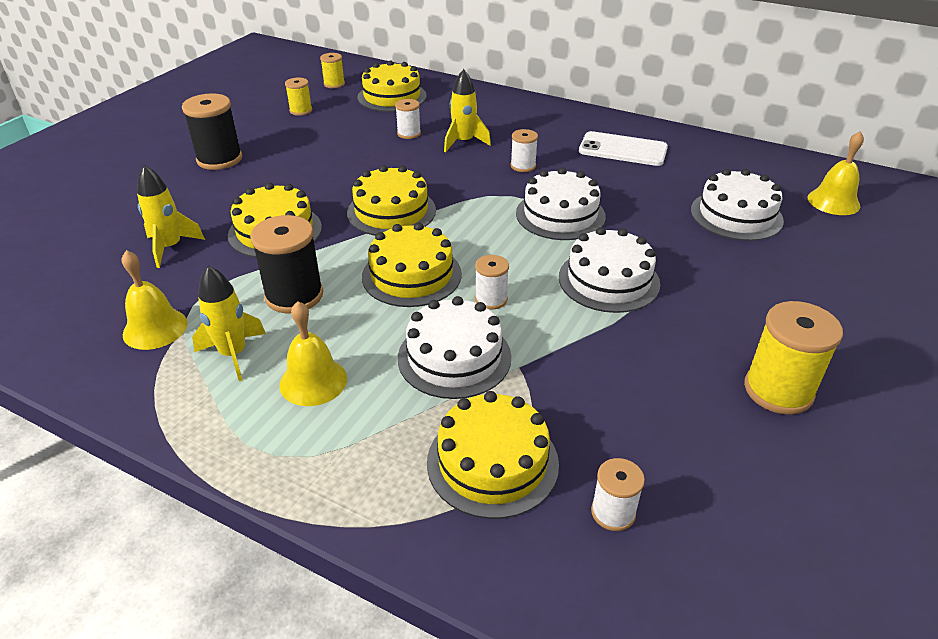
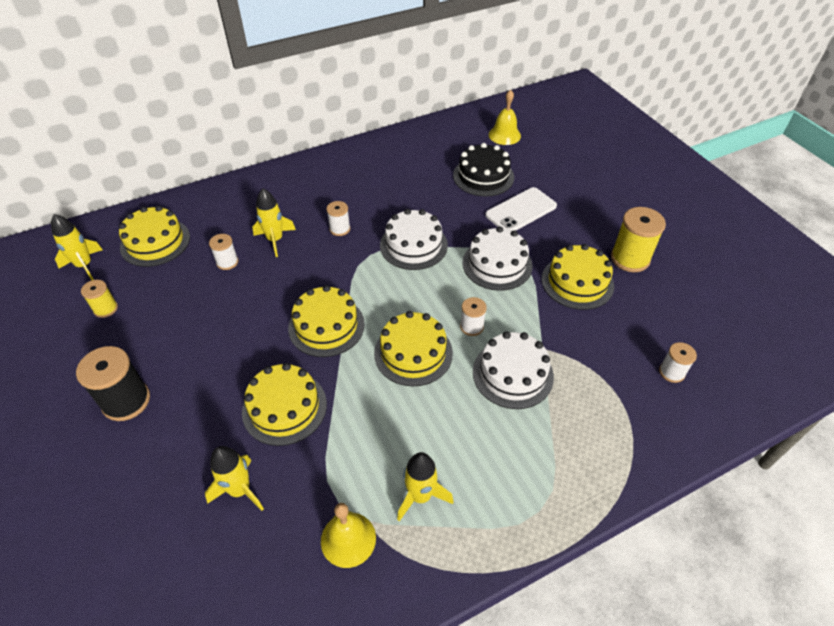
camera: 55 degrees left, 10 degrees up
black spool [250,215,323,313] -> none
yellow bell [279,301,347,406] -> none
yellow spool [320,53,345,88] -> yellow rocket [51,214,103,280]
yellow cake [427,391,559,519] -> yellow cake moved to [542,244,614,310]
white phone [579,131,668,166] -> white phone moved to [485,187,557,231]
white cake [691,169,784,241] -> black cake [453,143,514,196]

